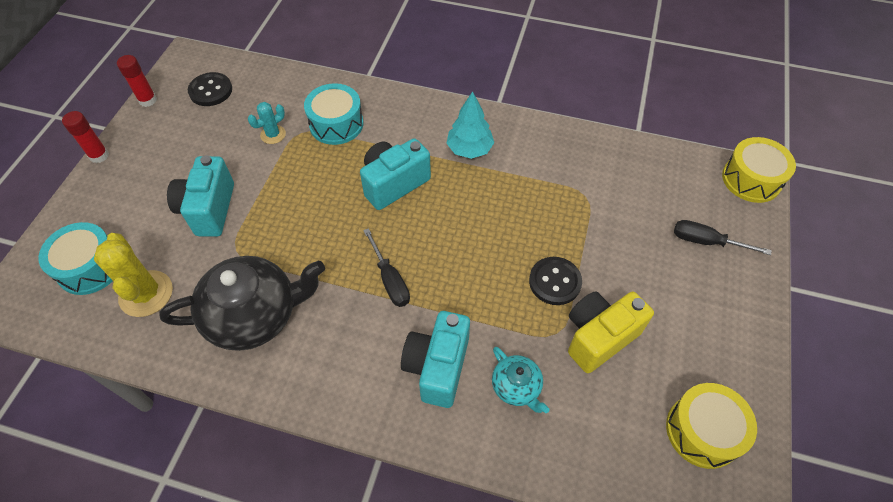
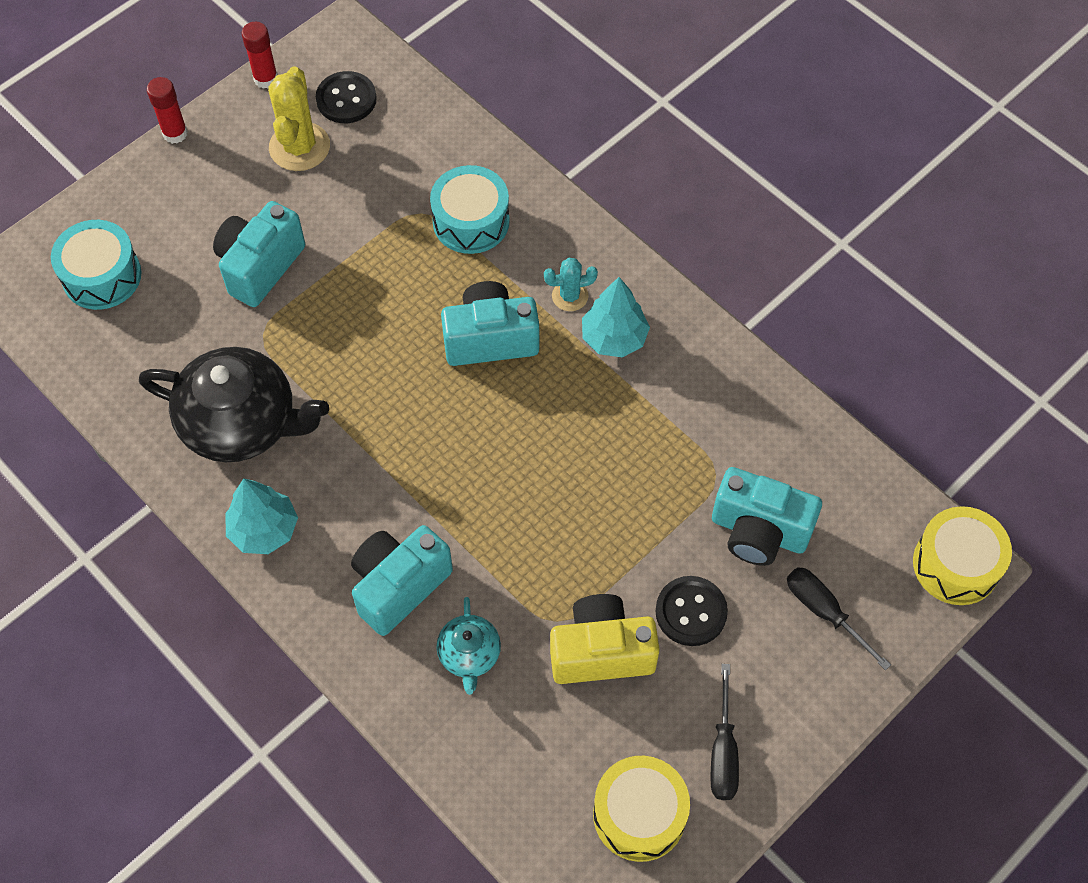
camera: 30 degrees right, 5 degrees up
yellow cactus [94,233,173,317] -> yellow cactus moved to [268,66,330,171]
turquoise cactus [248,102,286,144] -> turquoise cactus moved to [544,258,598,311]
black screwdriver [363,228,410,307] -> black screwdriver moved to [711,664,739,800]
black button [529,257,582,305] -> black button moved to [656,576,728,646]
none -> turquoise tree [225,479,298,554]
none -> turquoise camera [712,467,822,566]

